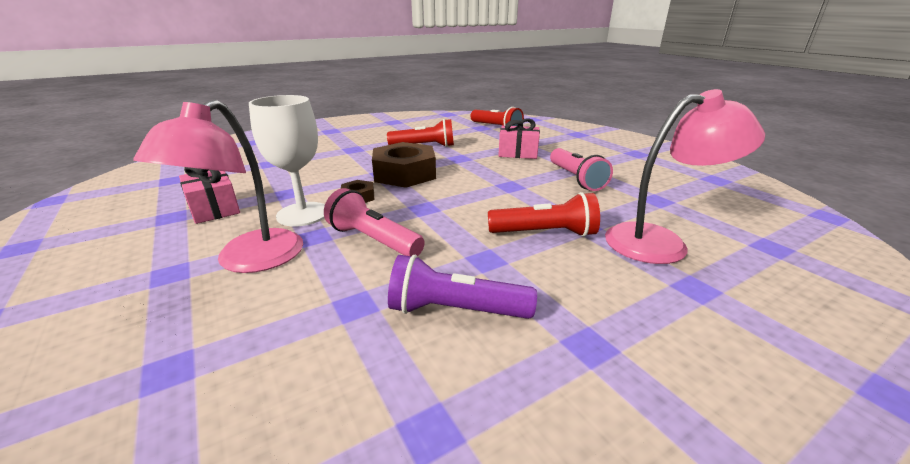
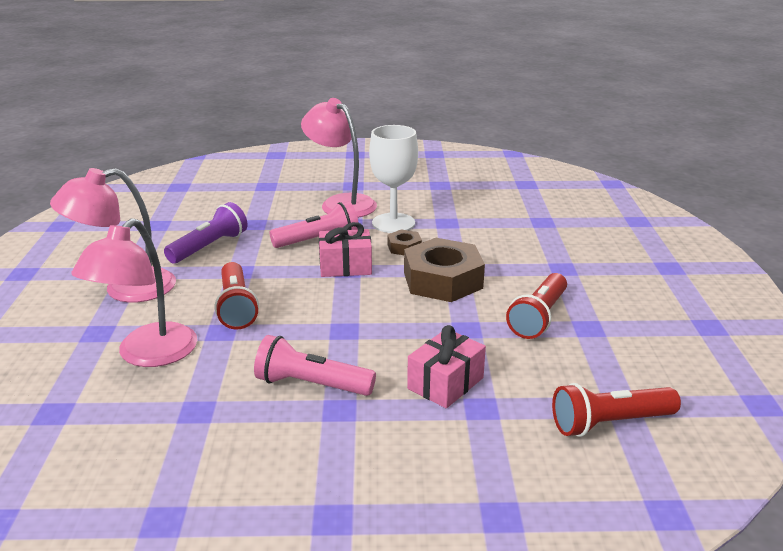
camera: 120 degrees right, 0 degrees up
pink gift [179,167,240,224] -> pink gift moved to [319,222,372,277]
red flashlight [488,192,600,237] -> red flashlight turned 45 degrees counterclockwise [215,262,259,329]
none -> pink lamp [50,168,176,303]

